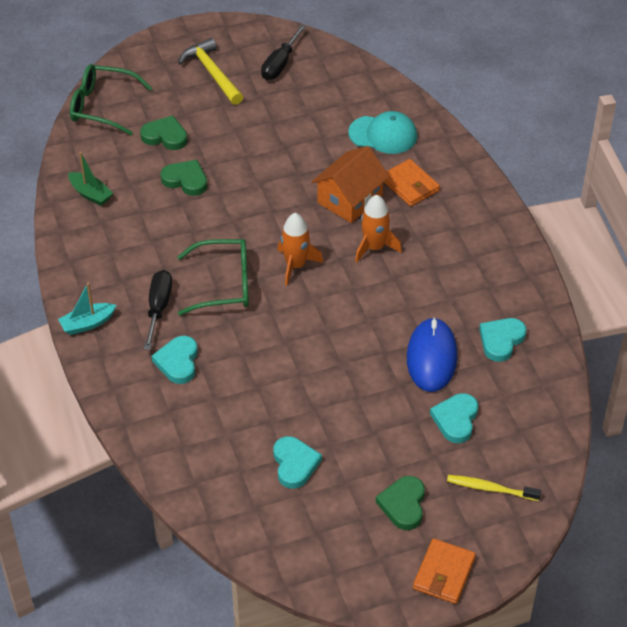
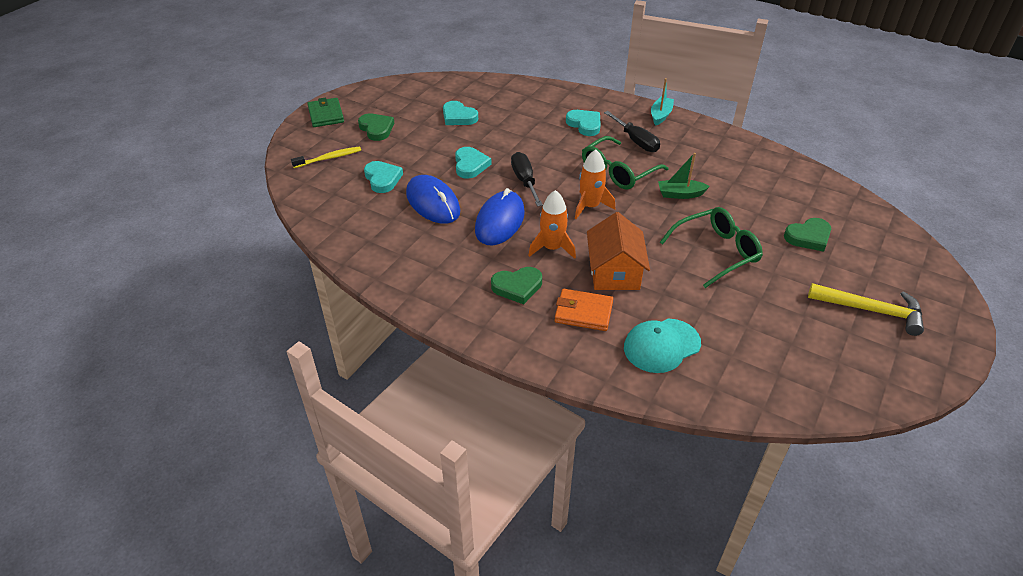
camera: 140 degrees right, 5 degrees down
green boat [68,152,113,206] -> green boat moved to [658,153,710,199]
green glasses [70,64,152,135] -> green glasses moved to [660,207,763,288]
green heart [161,160,207,196] -> green heart moved to [491,267,542,304]
black screwdriver [261,24,306,80] -> black screwdriver moved to [511,152,543,206]
orange wallet [413,538,476,604] -> green wallet [307,97,344,127]
turquoise heart [479,318,526,362] -> turquoise heart moved to [455,147,491,179]
none -> blue mouse [475,188,525,246]

